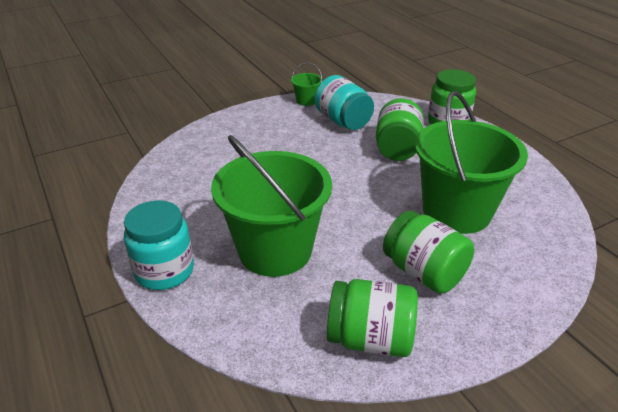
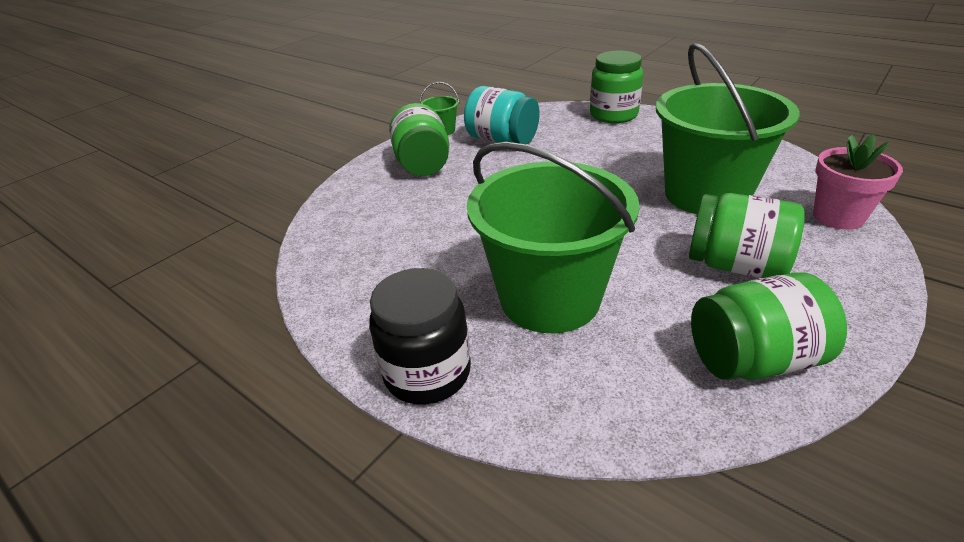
camera: 20 degrees left, 0 degrees up
turquoise jar [124,200,194,290] -> black jar [369,268,471,405]
green jar [376,98,424,161] -> green jar moved to [389,103,449,176]
none -> pink flower pot [813,135,903,230]

